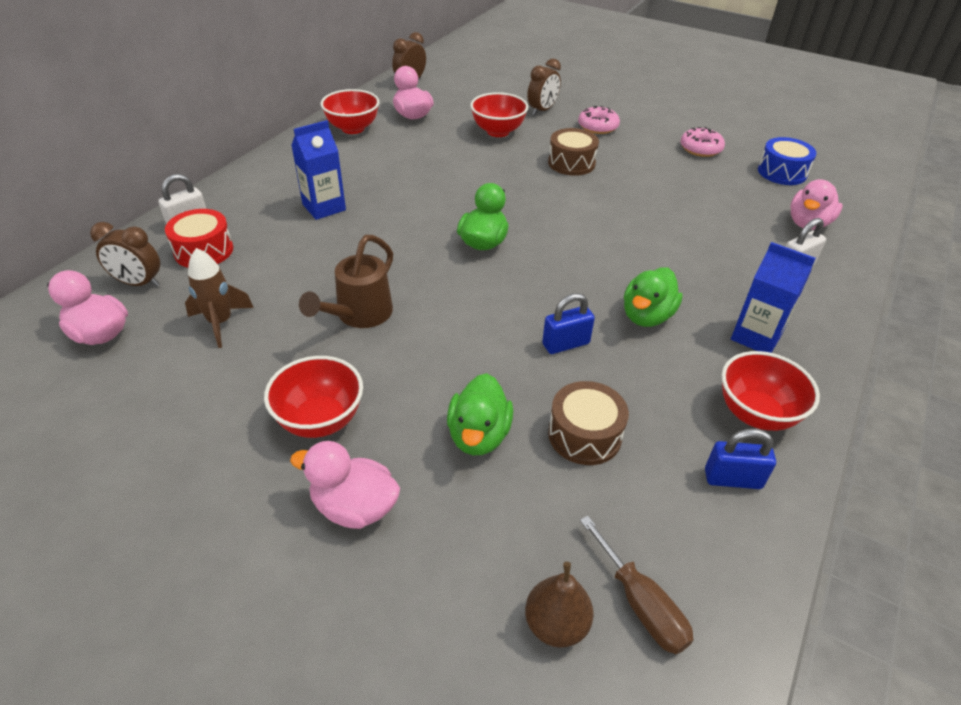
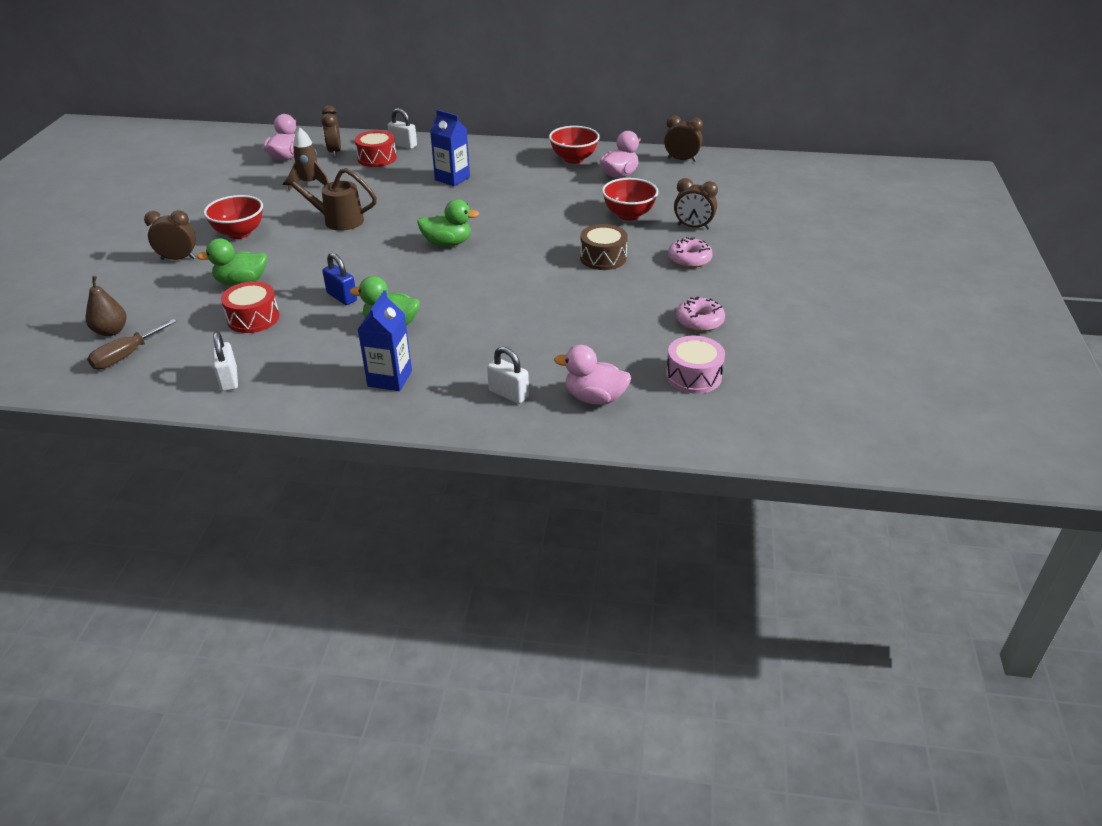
camera: 70 degrees right, 5 degrees down
pink duck [290,441,400,529] -> brown clock [144,210,196,260]
brown drum [548,381,629,465] -> red drum [221,281,279,333]
blue padlock [705,429,776,489] -> white padlock [213,332,238,391]
red bowl [721,351,820,431] -> none
blue drum [758,137,816,185] -> pink drum [666,336,725,394]

